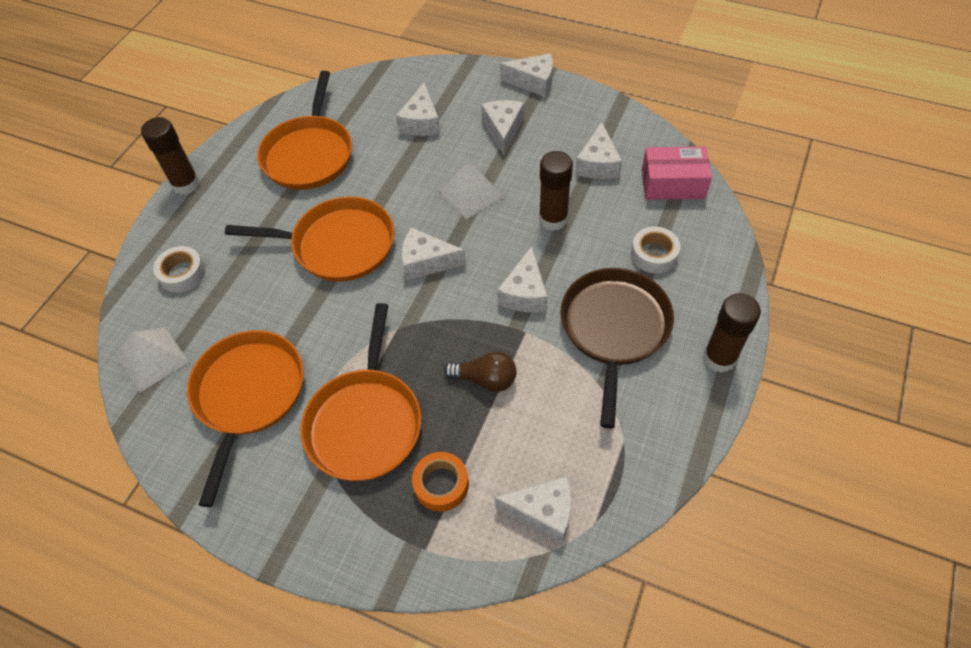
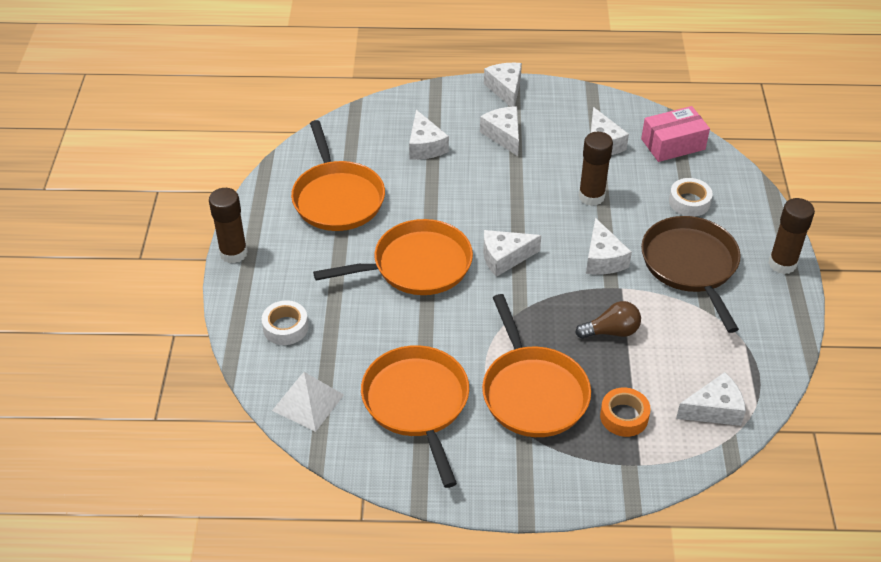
camera: 25 degrees left, 10 degrees down
white pyramid [439,162,504,219] -> none
white cheese [500,53,553,97] -> white cheese turned 90 degrees counterclockwise [484,63,522,107]

